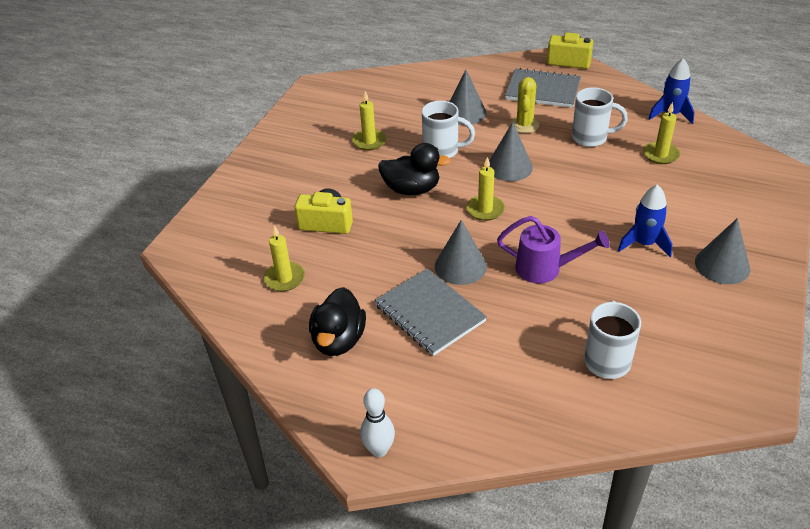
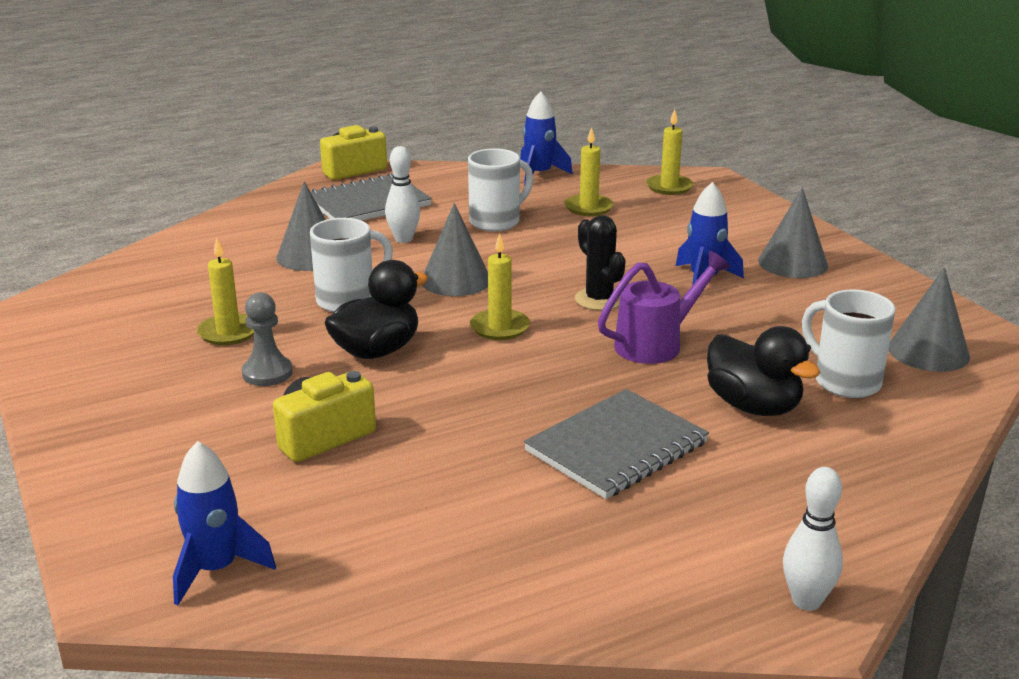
camera: 50 degrees left, 15 degrees down
yellow candle [263,225,305,291] -> yellow candle moved to [646,109,693,195]
black duck [309,287,366,356] -> black duck moved to [707,326,821,416]
grey notebook [375,268,487,356] -> grey notebook turned 45 degrees counterclockwise [524,389,709,499]
grey cone [435,220,487,285] -> grey cone moved to [888,268,970,372]
yellow cactus [510,77,539,133] -> white bowling pin [385,146,420,243]
none -> blue rocket [173,441,276,605]
none -> grey pawn [242,292,293,386]
none -> black cactus [575,215,626,310]

